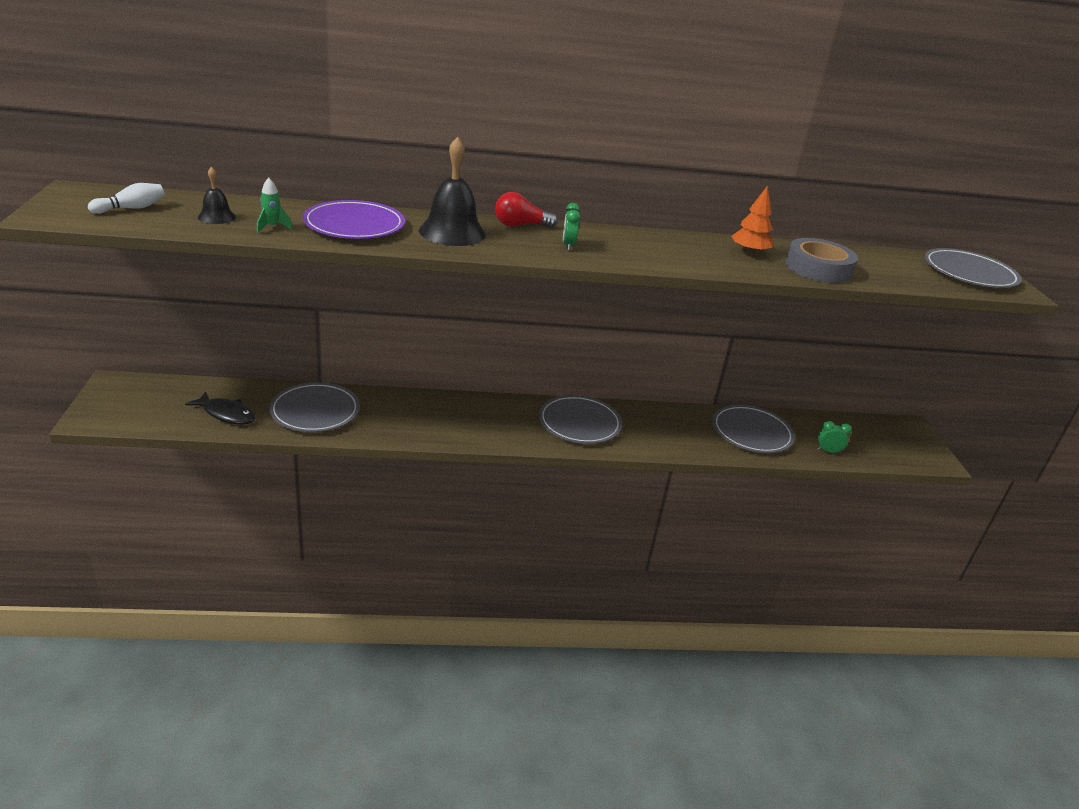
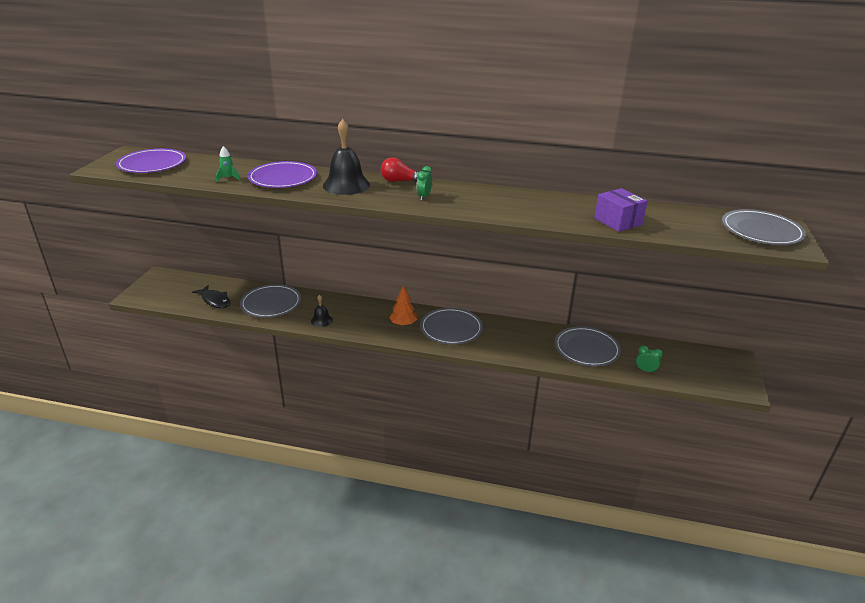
camera: 20 degrees right, 0 degrees up
white bowling pin [88,183,165,214] -> purple plate [116,148,186,173]
black bell [198,167,236,224] -> black bell moved to [311,295,333,327]
orange tree [732,185,774,255] -> orange tree moved to [389,285,417,326]
grey tape [785,238,858,283] -> purple box [594,188,648,232]

